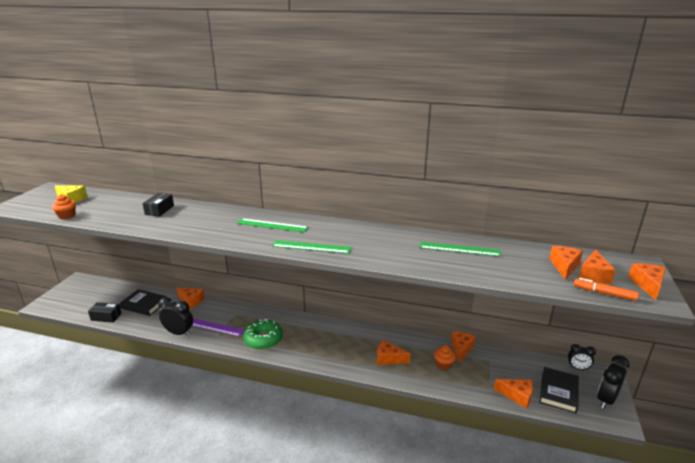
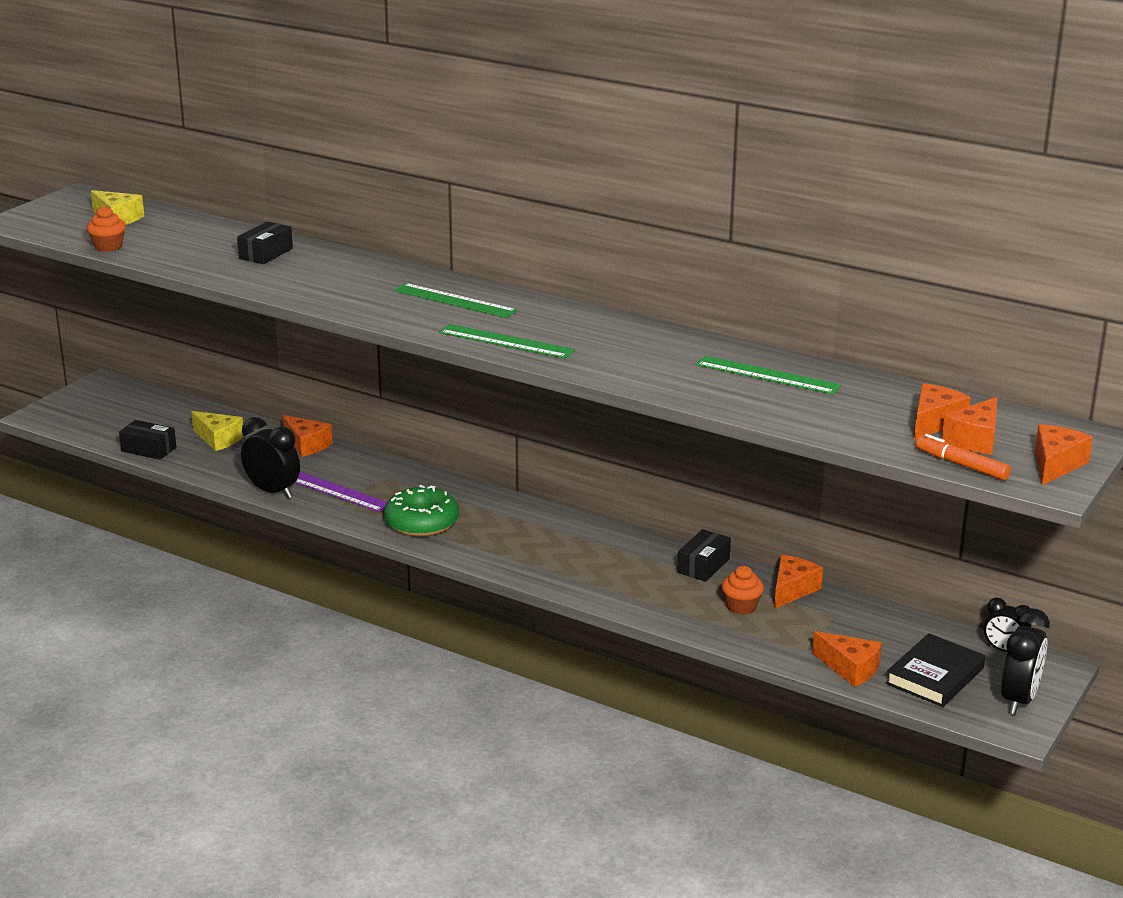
camera: 15 degrees right, 0 degrees up
black book [119,289,166,316] -> yellow cheese [191,411,244,451]
orange cheese [377,340,410,365] -> none
black clock [597,355,630,409] -> black clock turned 150 degrees clockwise [1001,609,1050,714]
none -> black box [677,529,731,582]

